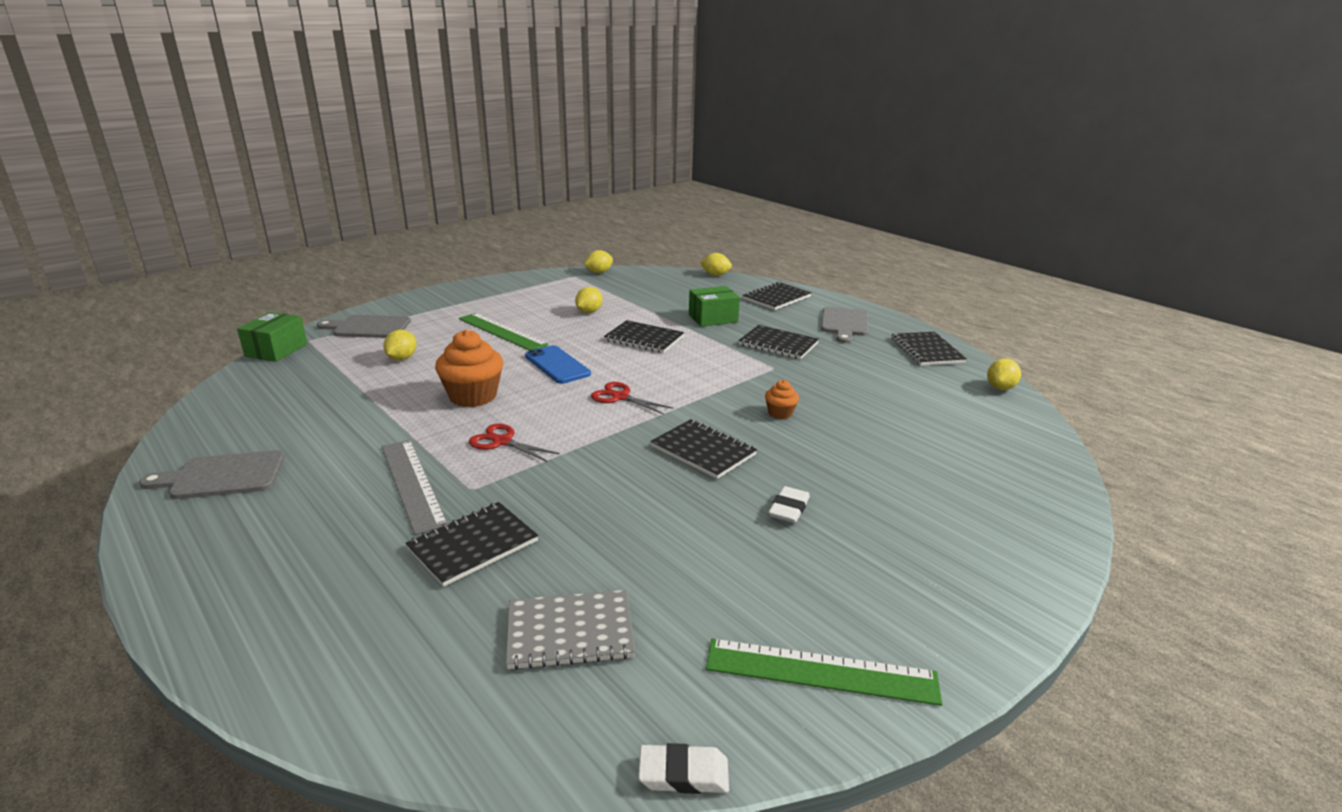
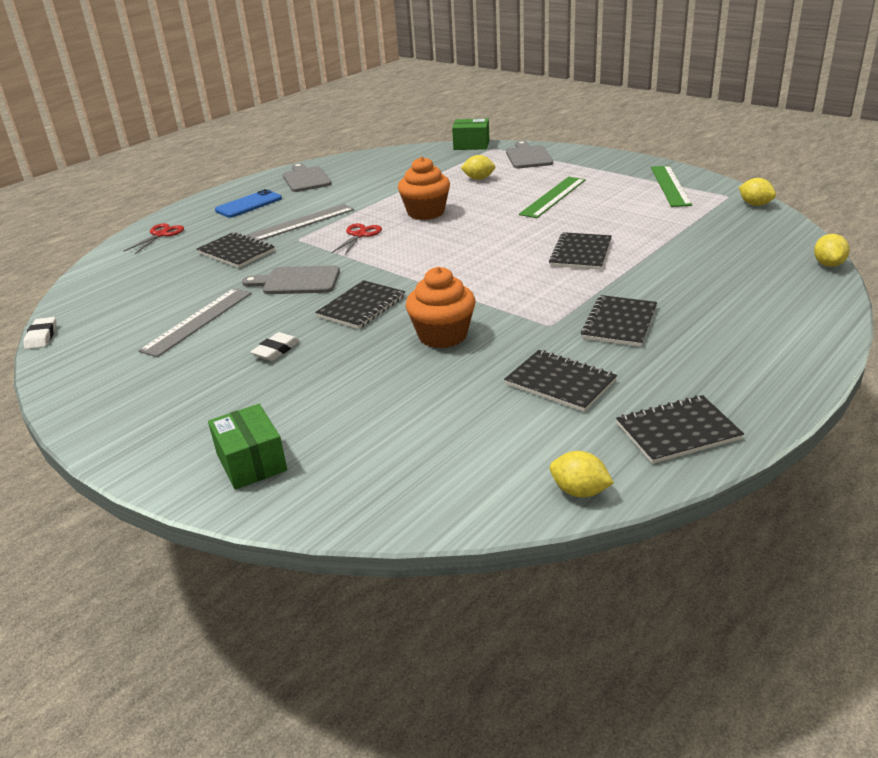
camera: 85 degrees right, 5 degrees up
grey notebook [506,590,635,670] -> none
blue phone [525,345,591,384] -> blue phone moved to [215,189,282,218]
yellow lemon [575,287,603,313] -> none
red scissors [591,382,673,415] -> red scissors moved to [124,223,184,254]
green box [689,286,740,327] -> green box moved to [208,404,287,490]
green ruler [706,639,943,706] -> green ruler moved to [651,166,692,207]
black notebook [743,282,811,310] -> black notebook moved to [504,350,617,412]
orange cupcake [765,380,799,419] -> orange cupcake [406,267,476,348], size x1.97
white eraser [768,486,810,523] -> white eraser turned 75 degrees counterclockwise [250,332,300,361]
grey cutting board [821,307,868,343] -> grey cutting board moved to [242,265,340,294]
none -> grey ruler [138,288,252,357]

